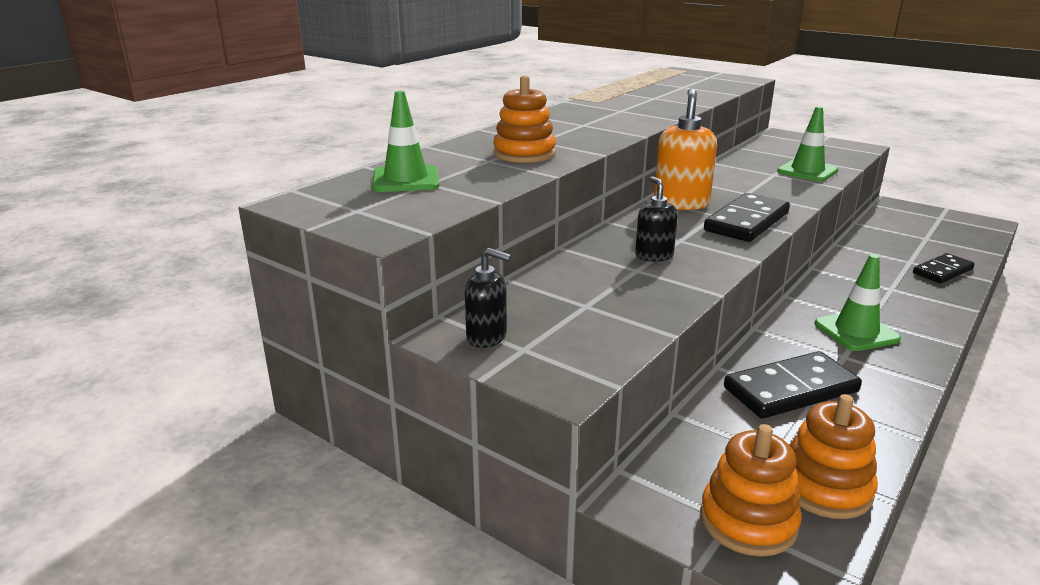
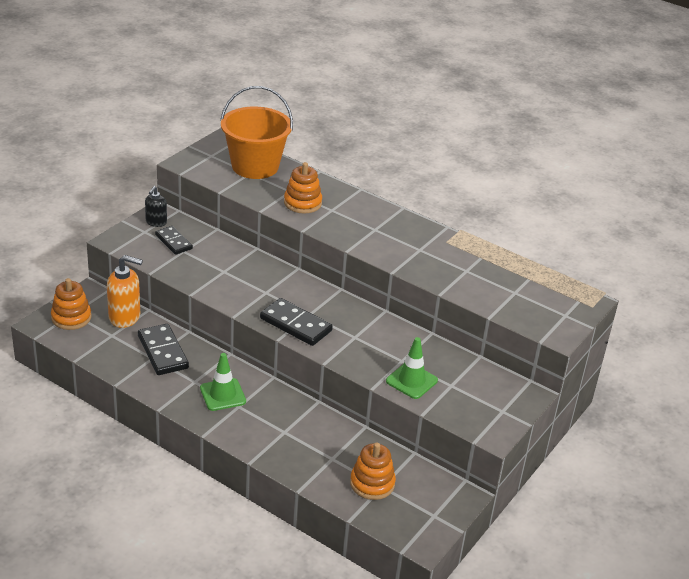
camera: 85 degrees right, 10 degrees up
green traffic cone [372,91,440,192] -> orange bucket [220,86,293,179]
black soap dispenser [635,176,678,262] -> none
orange soap dispenser [654,88,717,210] -> orange soap dispenser moved to [107,255,143,328]
orange stacking toy [790,394,878,519] -> orange stacking toy moved to [350,443,396,500]
black domino [913,253,975,283] -> black domino moved to [155,226,193,255]

